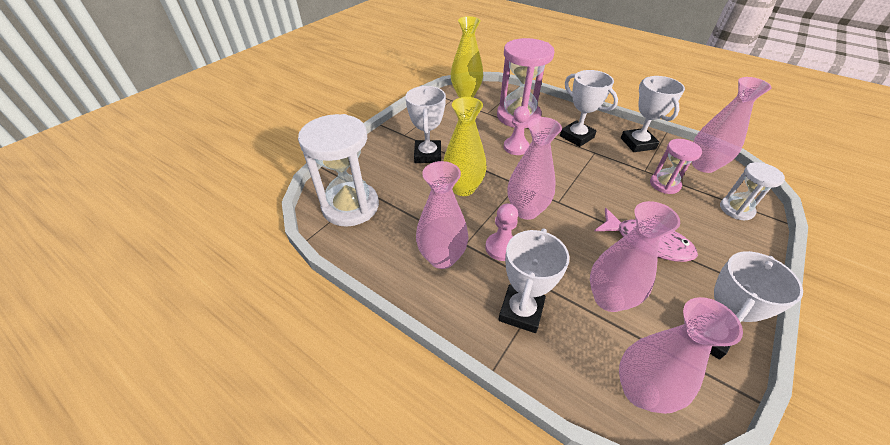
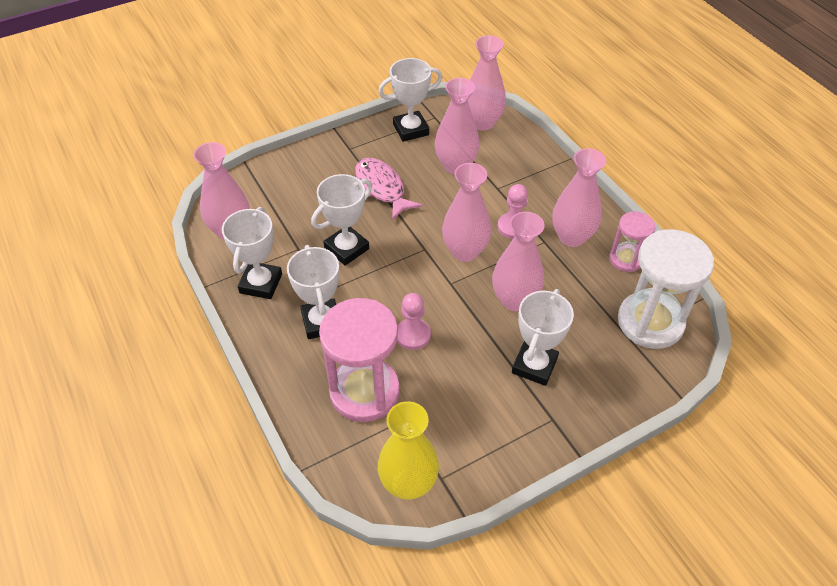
camera: 155 degrees left, 5 degrees up
yellow vase [444,97,487,196] -> pink vase [492,212,545,311]
white trophy [498,228,570,333] -> white trophy moved to [311,174,372,266]
pink hourglass [650,139,702,194] -> pink hourglass moved to [609,211,655,272]
white hourglass [720,162,785,220] -> none

